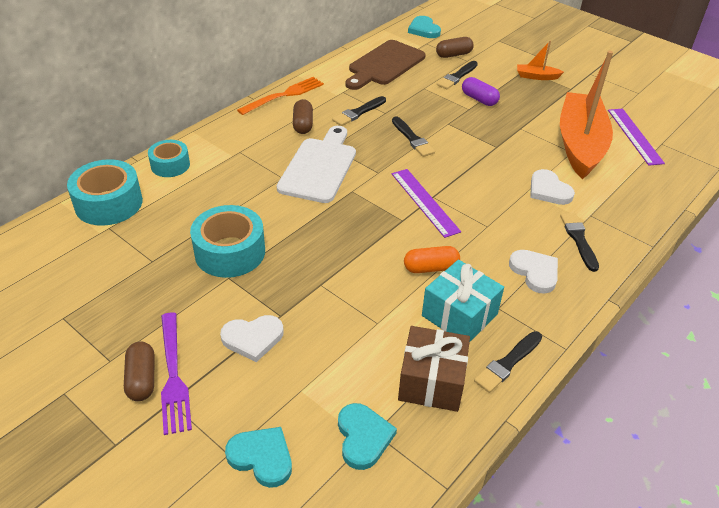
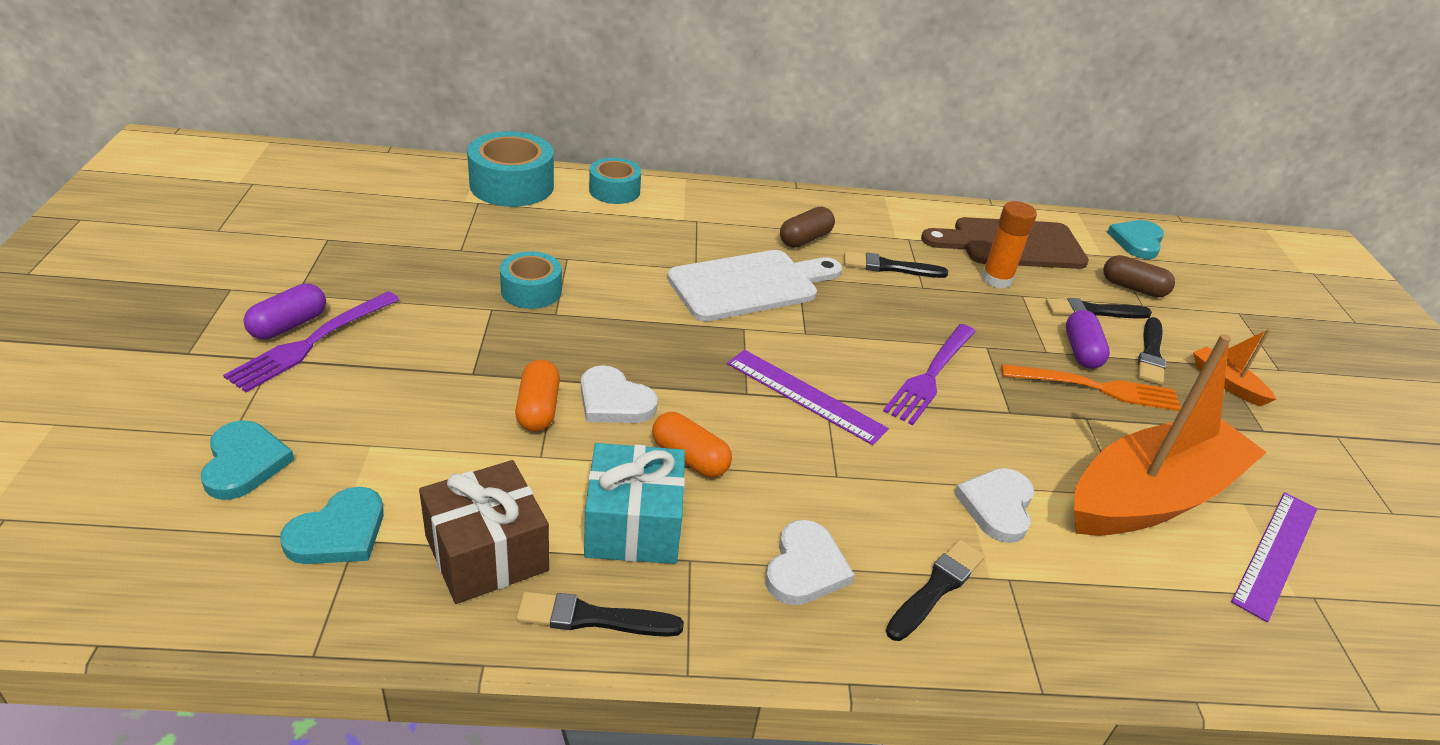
camera: 45 degrees right, 5 degrees down
brown capsule [124,342,155,401] -> purple capsule [243,284,326,339]
turquoise tape [190,205,265,278] -> turquoise tape [500,251,562,309], size x0.62
white heart [220,315,284,362] -> white heart moved to [581,365,658,423]
orange fork [237,77,324,115] -> orange fork moved to [1001,364,1181,411]
black brush [392,116,435,157] -> black brush moved to [1138,317,1166,385]
purple ruler [392,169,461,238] -> purple ruler turned 75 degrees counterclockwise [727,350,889,445]
none -> orange capsule [515,360,560,432]
none -> purple fork [883,324,976,425]
none -> orange glue stick [982,201,1037,289]

